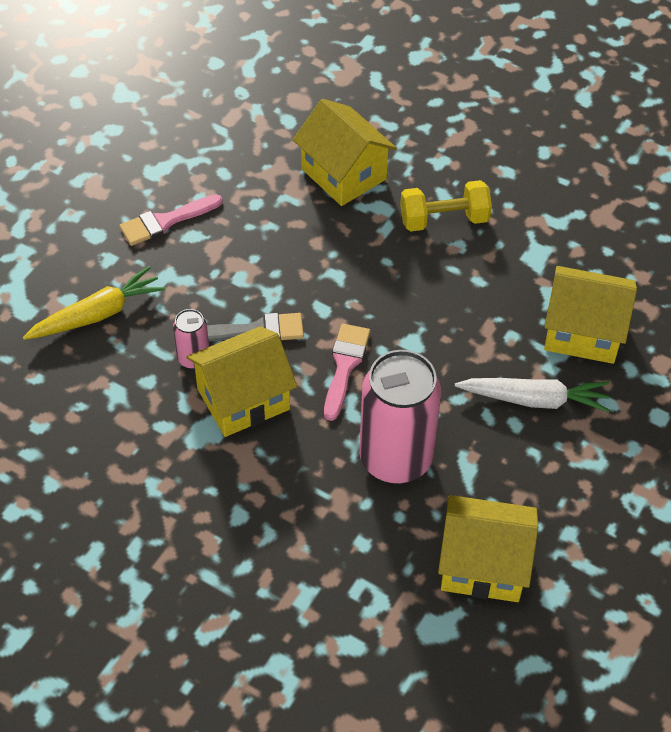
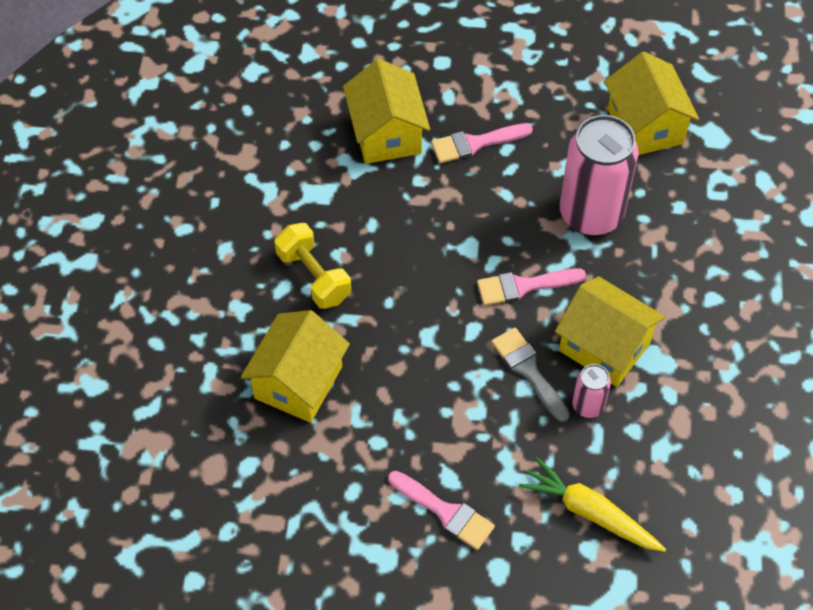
camera: 115 degrees left, 5 degrees up
white carrot [455,378,610,413] -> pink brush [431,123,533,163]

